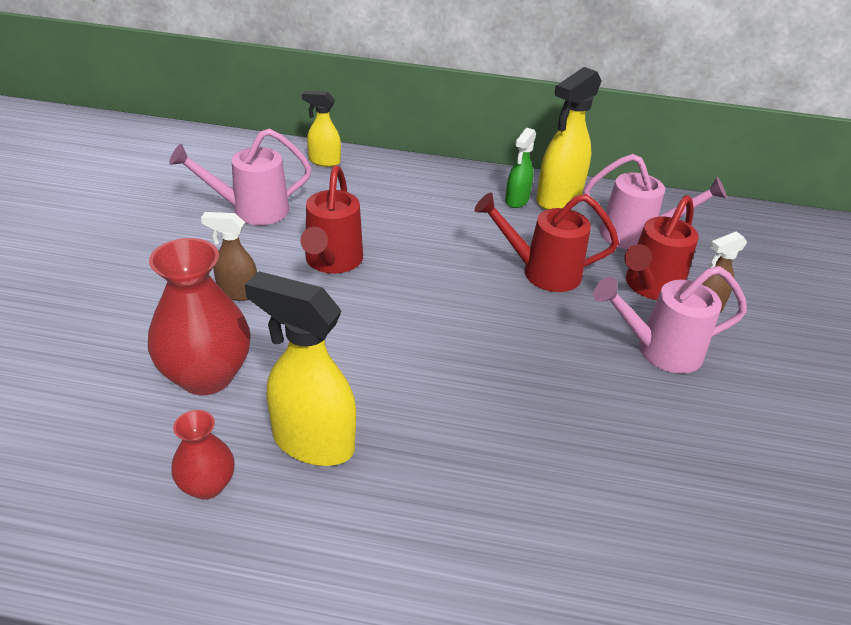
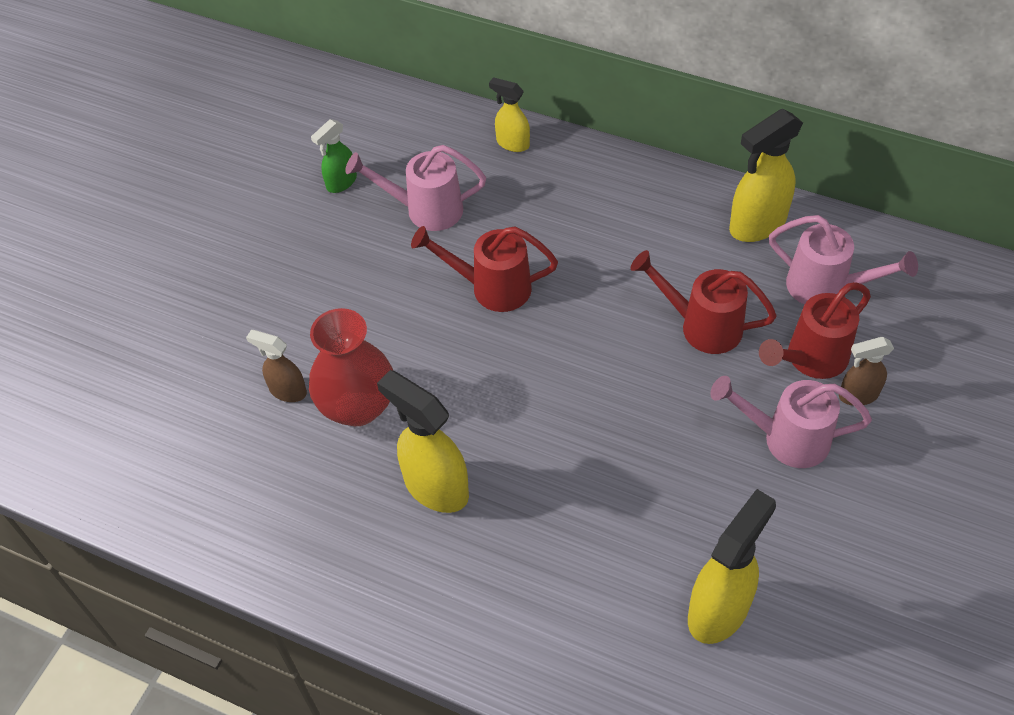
camera: 20 degrees right, 15 degrees up
red vase [171,410,234,500] -> none
brown spray bottle [201,212,257,301] -> brown spray bottle moved to [246,330,307,402]
red watering can [301,165,363,274] -> red watering can turned 75 degrees clockwise [411,226,558,312]
green spray bottle [505,128,536,208] -> green spray bottle moved to [311,119,357,193]
none -> yellow spray bottle [688,489,776,644]

